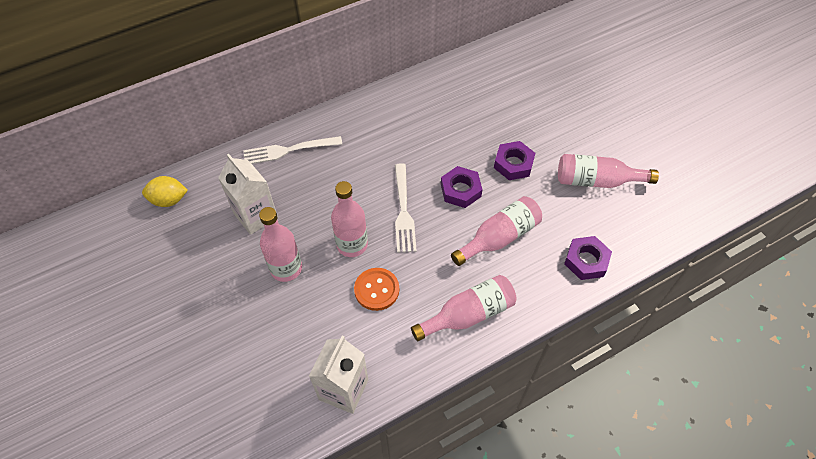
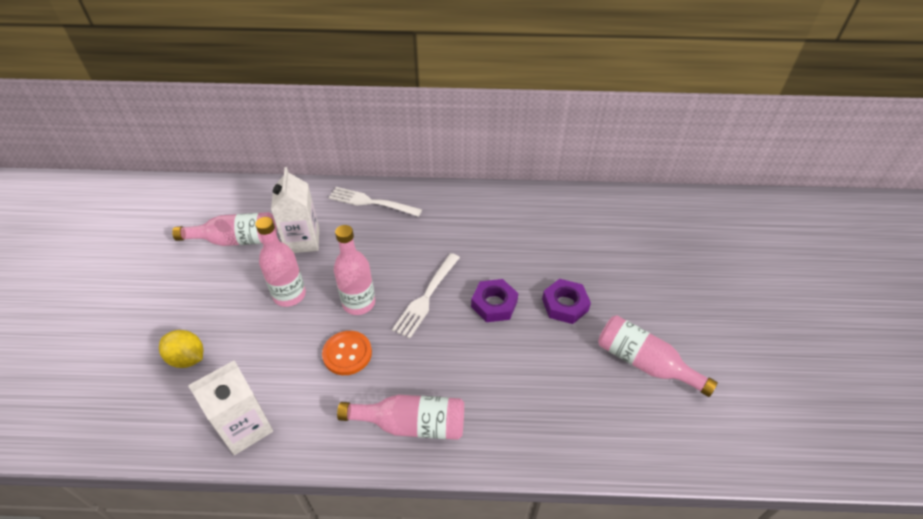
camera: 30 degrees right, 10 degrees down
yellow lemon [142,176,188,207] -> yellow lemon moved to [159,330,203,368]
pink bottle [451,196,542,266] -> pink bottle moved to [172,212,277,246]
purple nut [564,236,612,280] -> none

